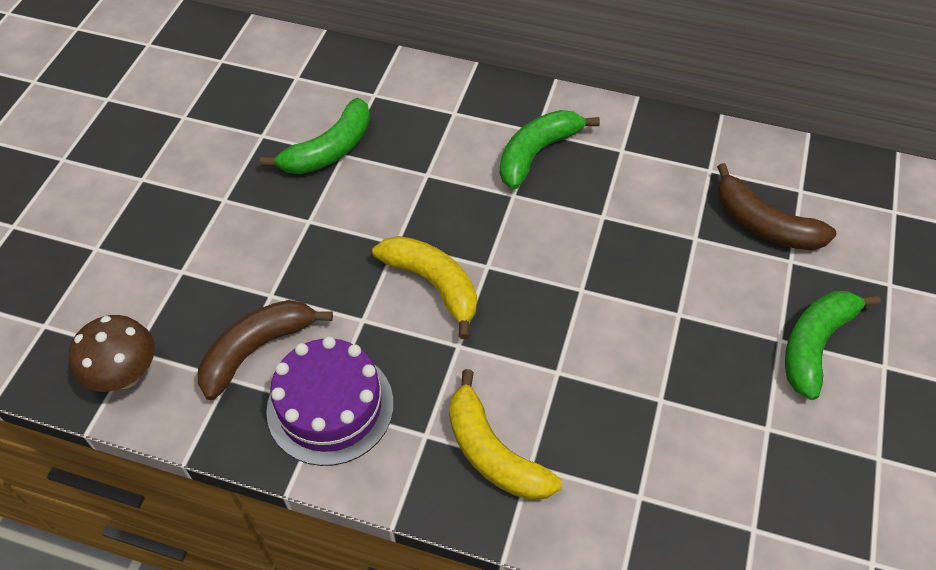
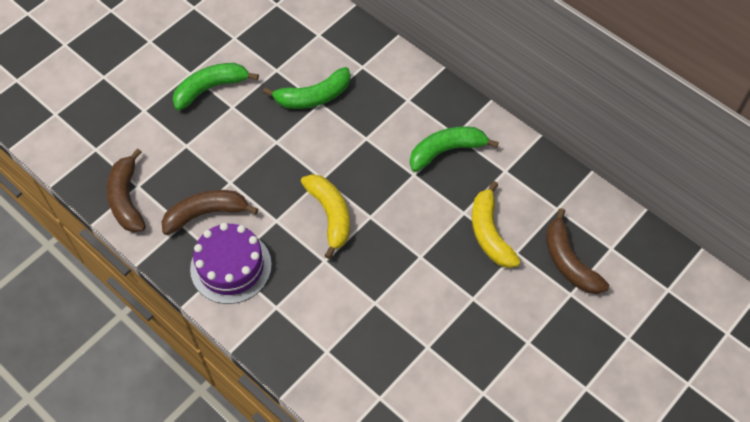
camera: 25 degrees right, 5 degrees up
brown mushroom [69,315,155,392] -> brown banana [107,148,146,232]
yellow banana [449,369,562,500] -> yellow banana moved to [472,181,521,268]
green banana [785,291,881,400] -> green banana moved to [173,63,259,111]

